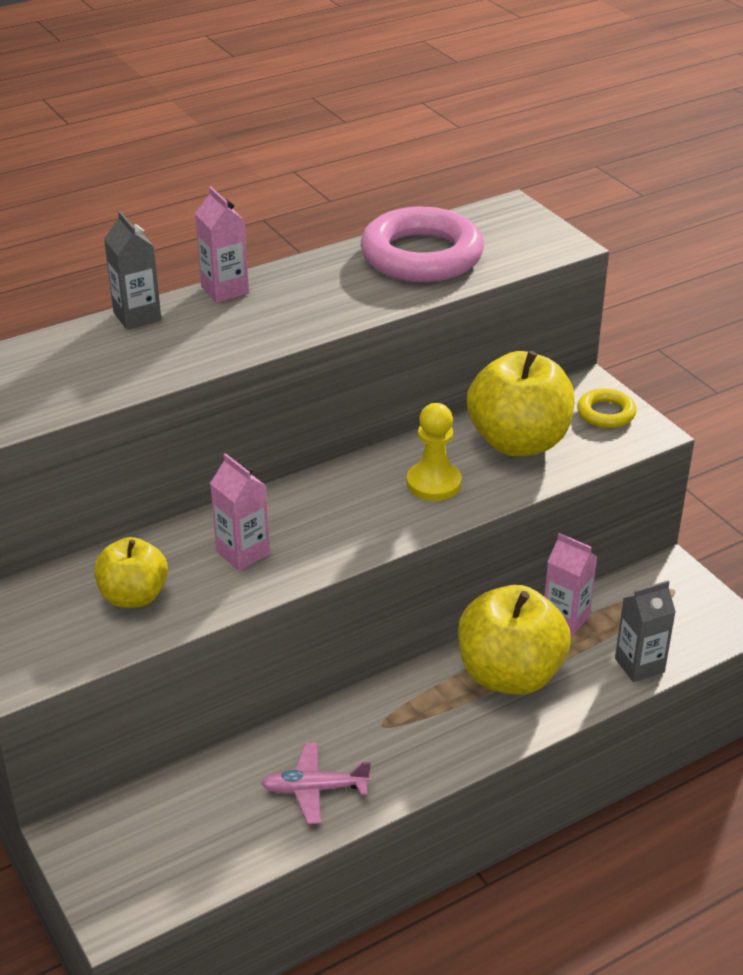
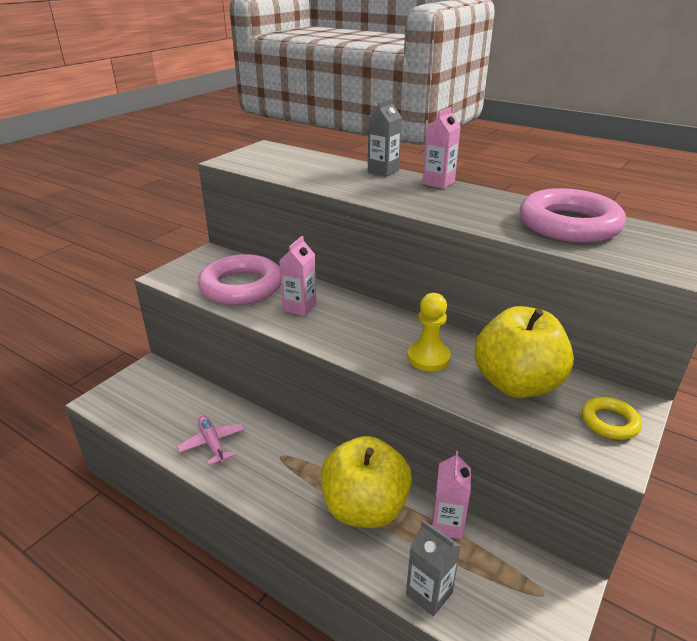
camera: 65 degrees right, 5 degrees down
yellow apple [94,537,168,608] -> pink ring [198,254,281,305]

